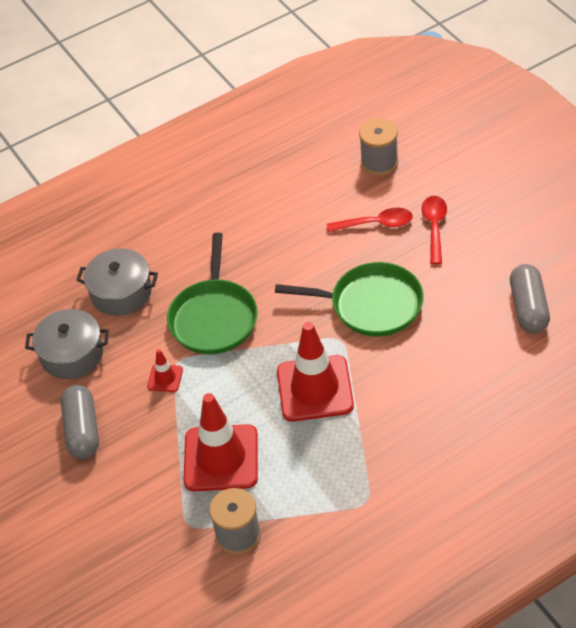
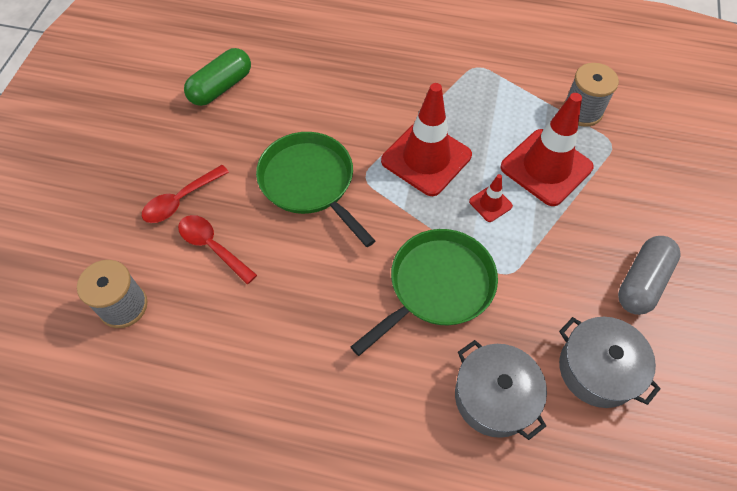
camera: 140 degrees left, 10 degrees up
red traffic cone [147,349,183,392] -> red traffic cone moved to [469,174,513,222]
grey capsule [510,264,550,334] -> green capsule [184,48,251,106]

